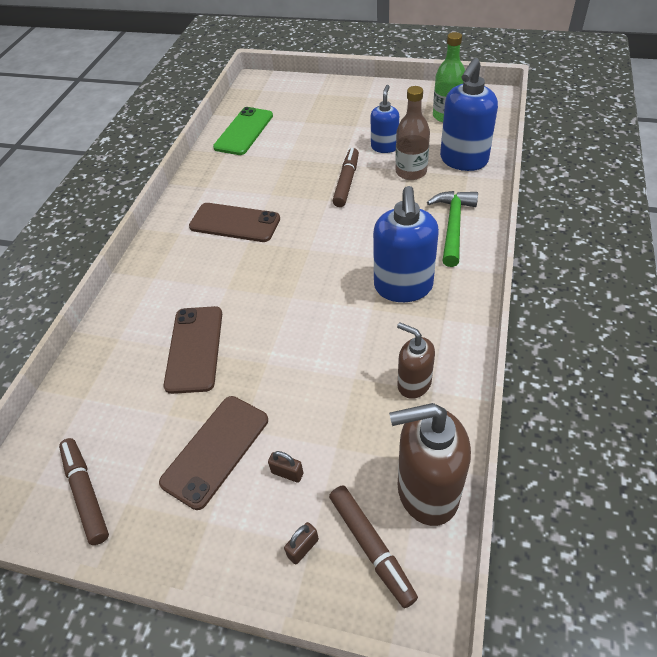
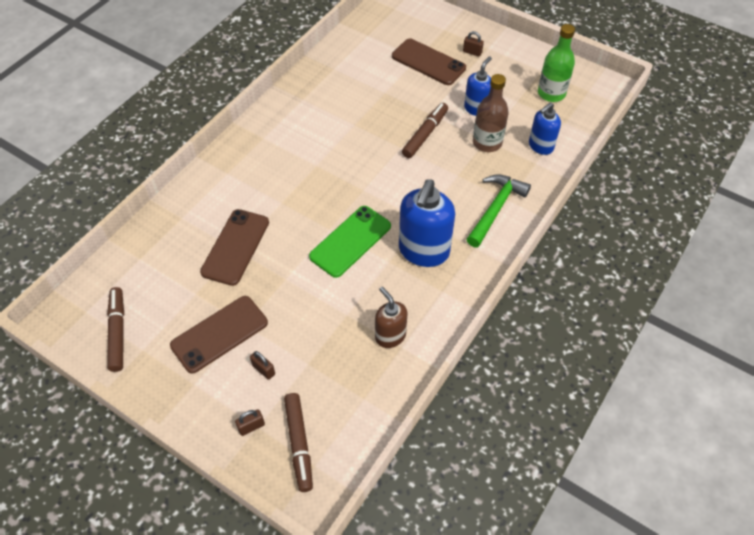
camera: 15 degrees right, 5 degrees up
brown phone [189,203,280,242] -> brown phone moved to [392,39,466,85]
green phone [213,107,273,155] -> green phone moved to [309,206,391,278]
brown soap dispenser [389,403,471,526] -> none
blue soap dispenser [440,58,498,171] -> blue soap dispenser [529,102,561,155], size x0.59
none -> brown padlock [463,31,484,57]

